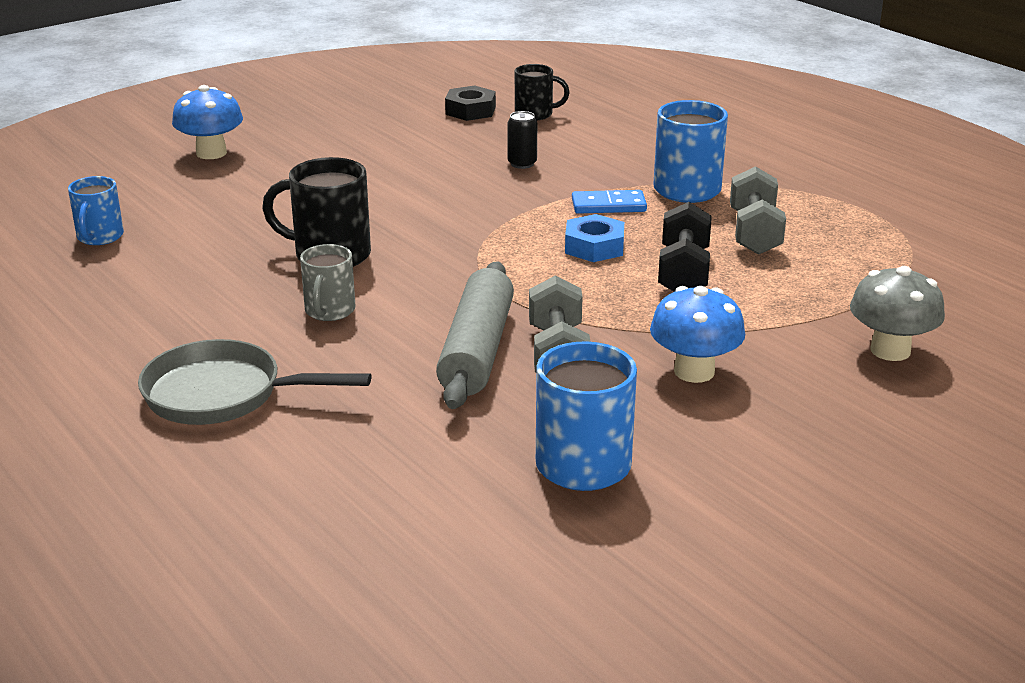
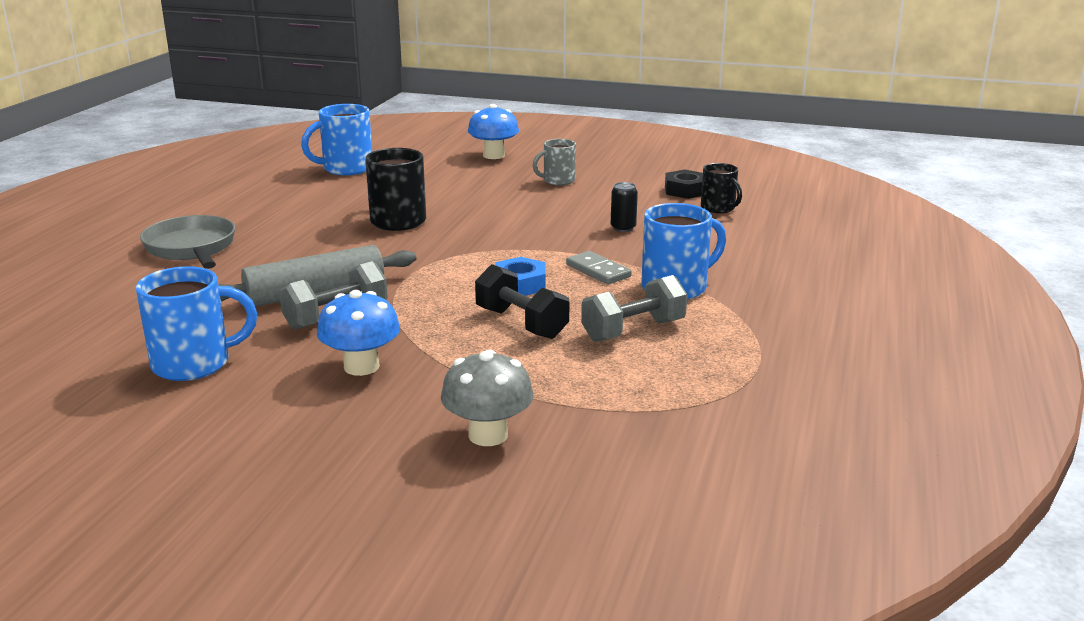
camera: 55 degrees right, 5 degrees down
blue mug [68,176,124,245] -> blue mug [301,104,372,175], size x1.58
grey mug [300,244,356,321] -> grey mug moved to [533,139,576,185]
blue domino [572,190,647,214] -> grey domino [566,251,632,284]
black dumbbell [658,202,712,292] -> black dumbbell turned 75 degrees clockwise [475,264,569,339]

